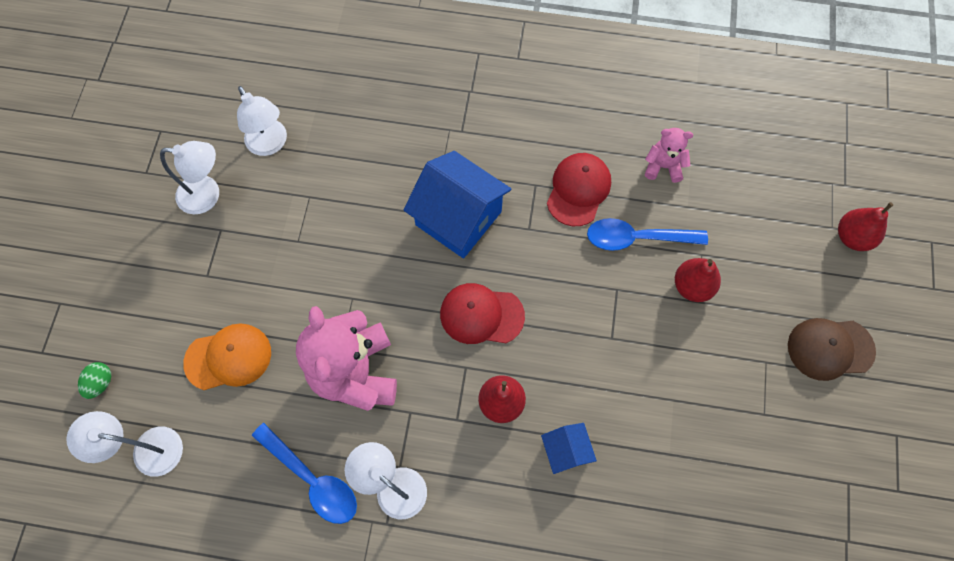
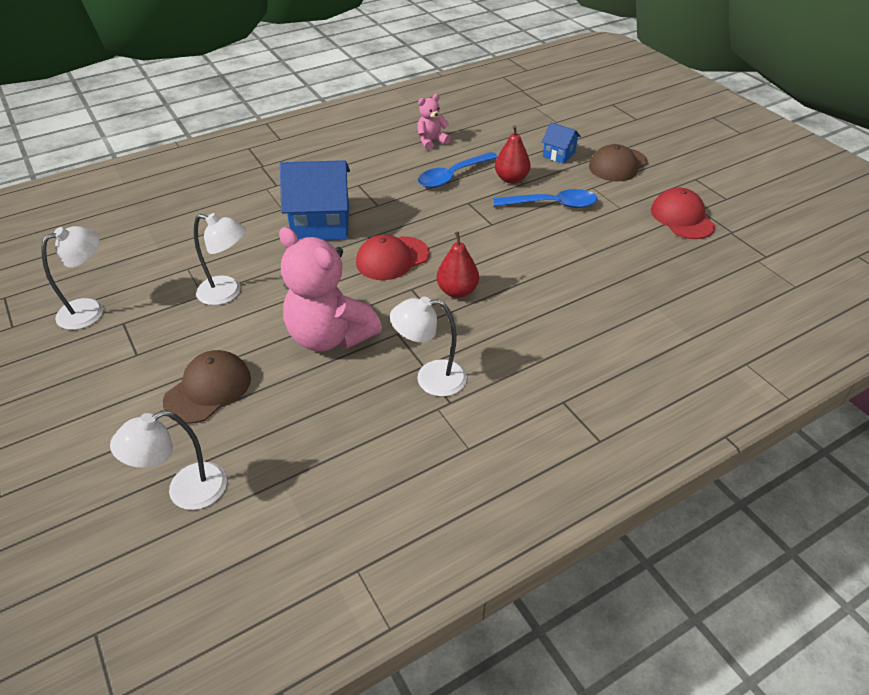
camera: 40 degrees left, 25 degrees down
green egg [78,362,111,399] -> none
orange cap [183,323,271,390] -> brown cap [163,350,251,424]
white lamp [237,86,287,156] -> white lamp moved to [194,213,246,305]
blue spoon [252,423,357,524] -> blue spoon moved to [493,189,598,208]
blue house [541,423,597,474] -> blue house moved to [542,122,581,164]
red cap [547,153,611,226] -> red cap moved to [651,188,715,239]
red pear [838,202,893,251] -> none

